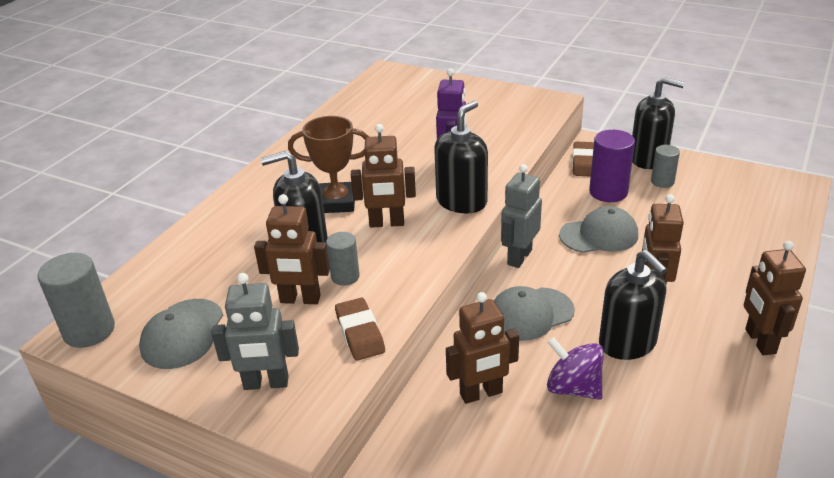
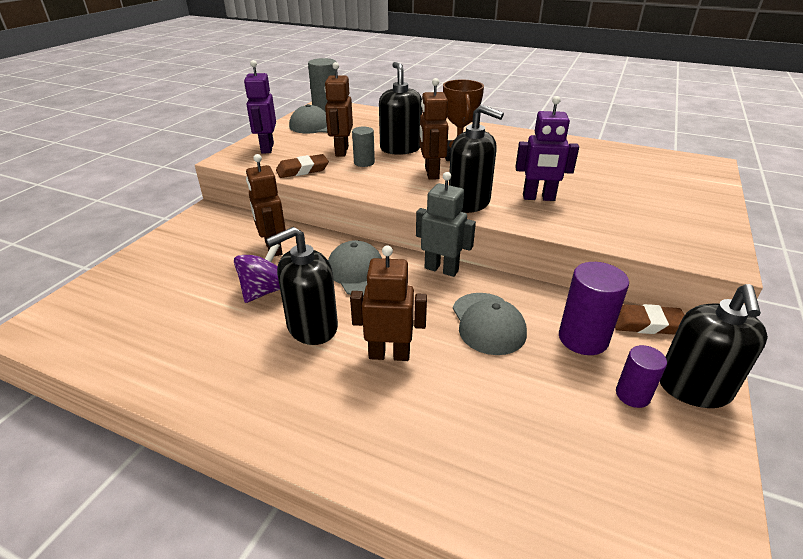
camera: 85 degrees right, 0 degrees up
grey robot [211,273,299,390] -> purple robot [244,60,276,154]
grey cylinder [651,145,680,188] -> purple cylinder [616,345,667,408]
brown robot [744,241,806,355] -> none

